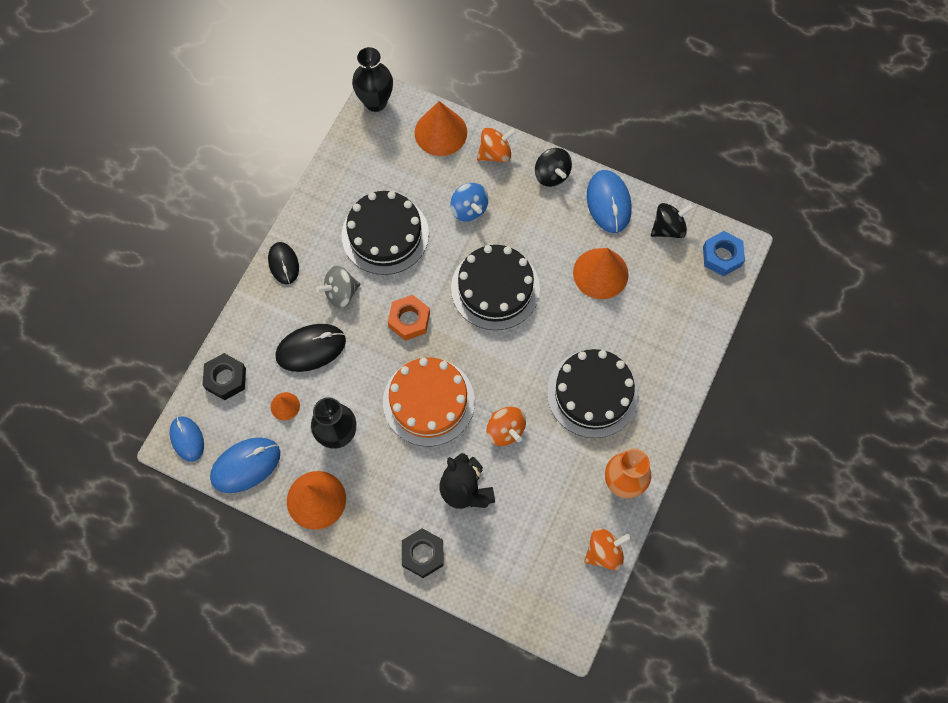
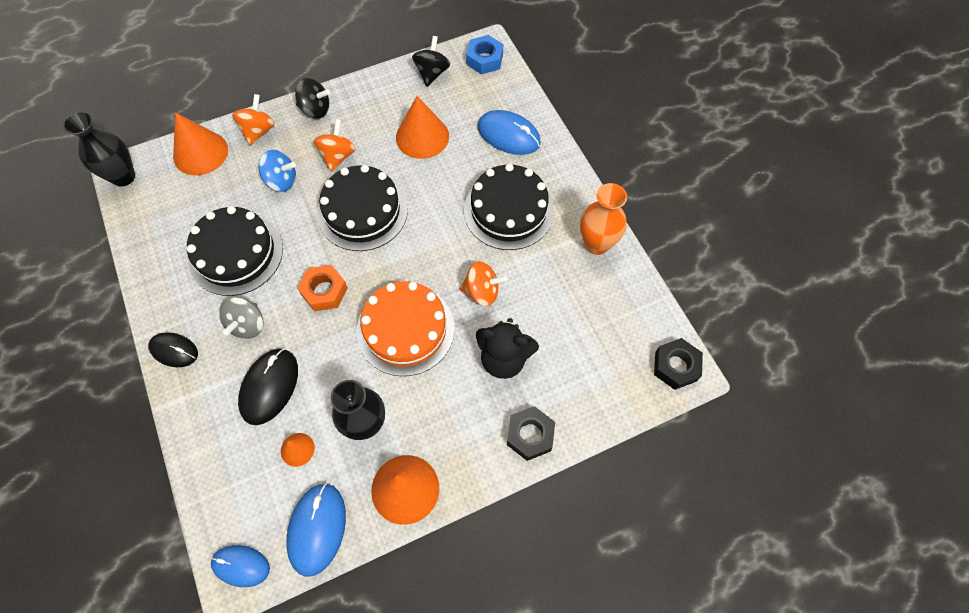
camera: 50 degrees left, 5 degrees down
black nut [203,353,246,400] -> black nut moved to [654,338,703,390]
orange spinning top [584,528,631,570] -> orange spinning top moved to [314,119,356,172]
blue mouse [587,170,632,233] -> blue mouse moved to [478,110,541,155]

